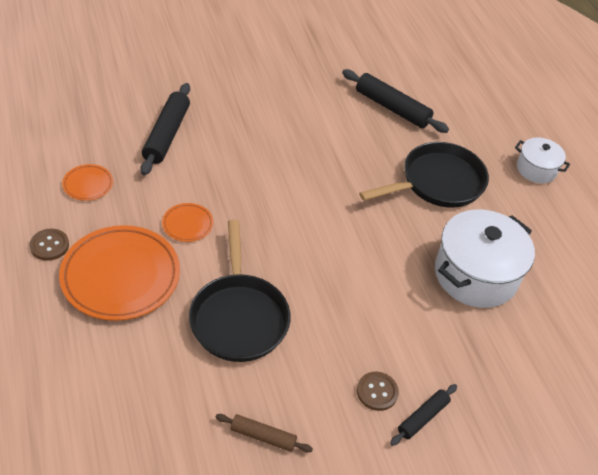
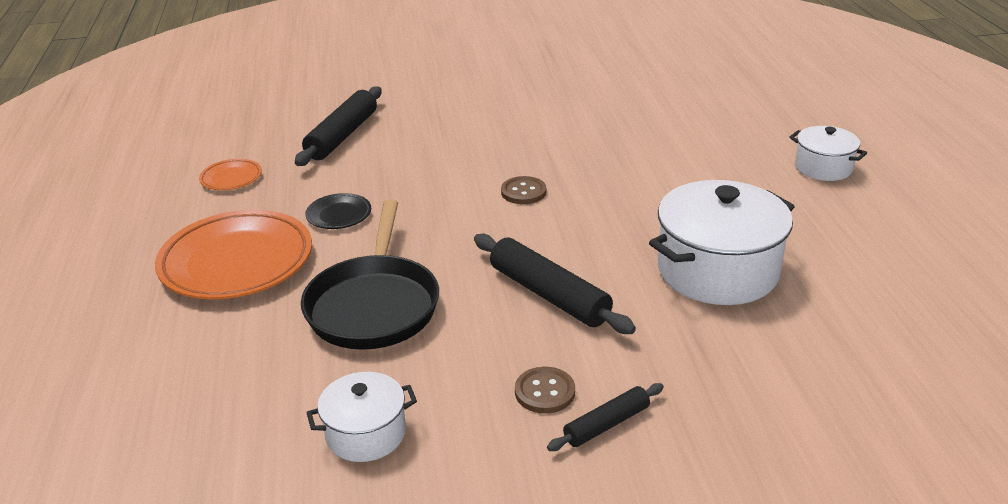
camera: 15 degrees right, 15 degrees down
brown button [30,229,69,261] -> brown button moved to [501,176,546,204]
orange plate [162,203,213,242] -> black plate [305,193,371,229]
brown rolling pin [215,414,313,453] -> white pot [306,372,417,462]
black rolling pin [342,69,449,133] -> black rolling pin moved to [474,234,636,334]
black pan [359,142,489,208] -> none

